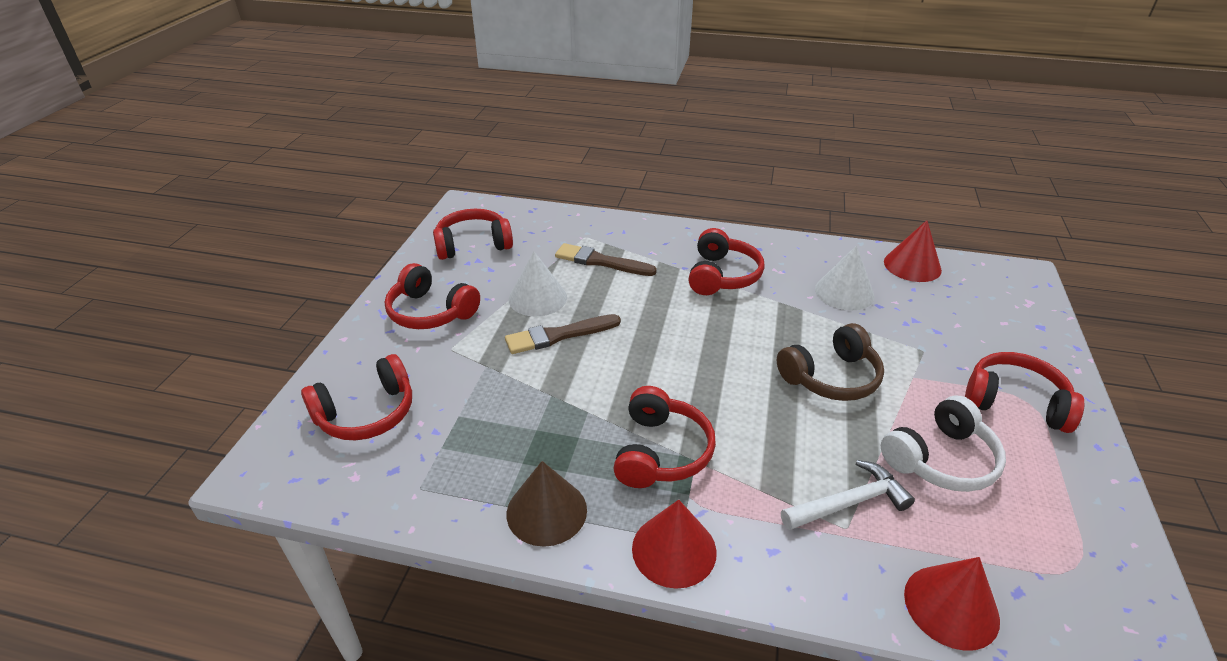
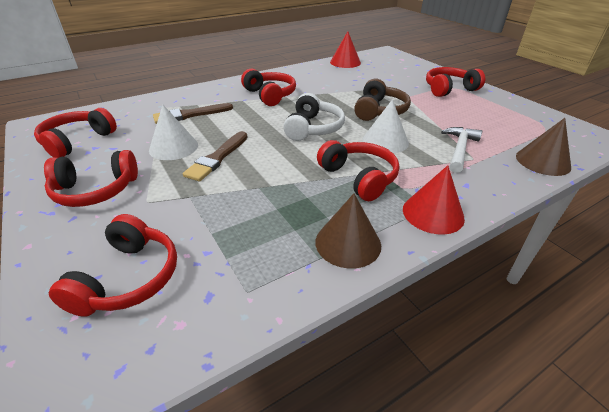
camera: 45 degrees left, 0 degrees up
white cone [815,246,875,310] -> white cone moved to [362,99,409,153]
white headphones [881,396,1006,492] -> white headphones moved to [283,93,345,141]
red cone [904,557,1000,651] -> brown cone [516,118,571,176]

